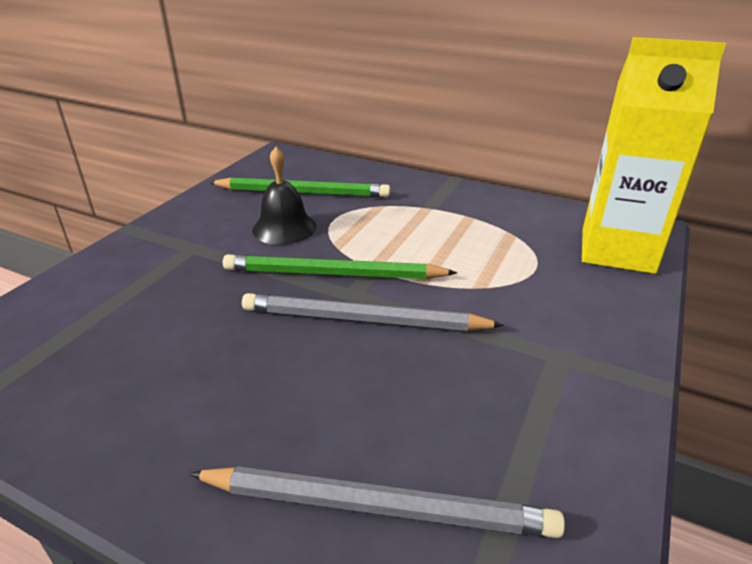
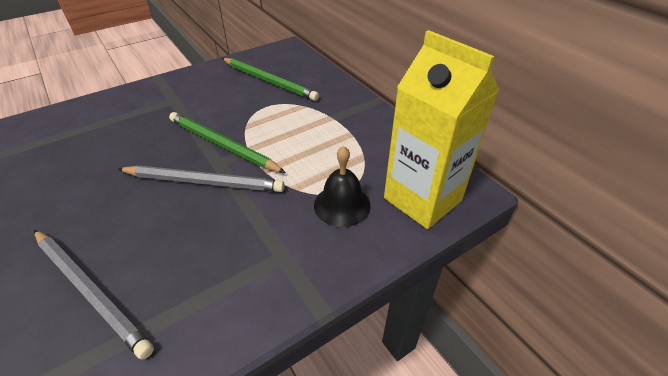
camera: 30 degrees right, 10 degrees up
grey pencil [242,293,504,331] -> grey pencil turned 150 degrees clockwise [118,166,285,192]
black bell [252,147,316,245] -> black bell moved to [314,146,371,227]

